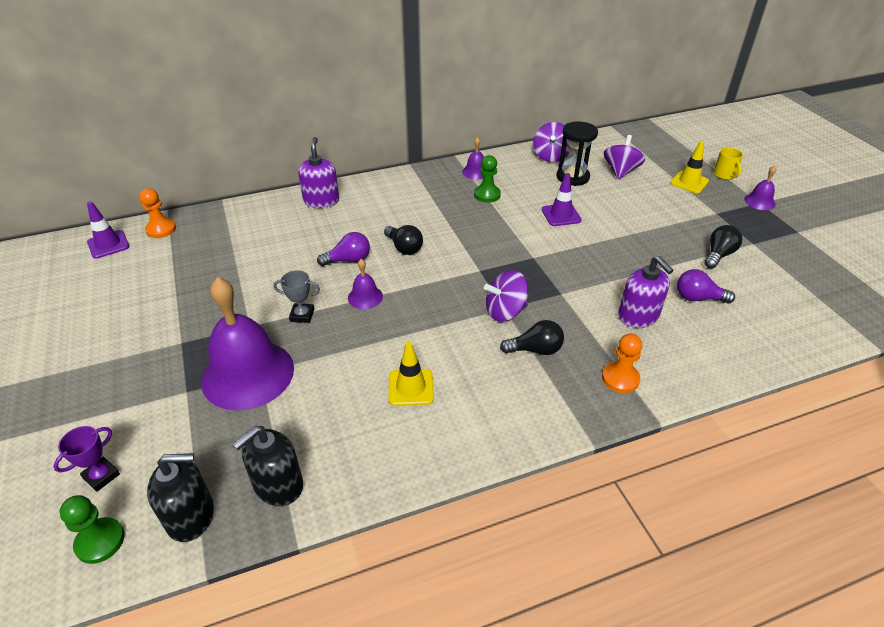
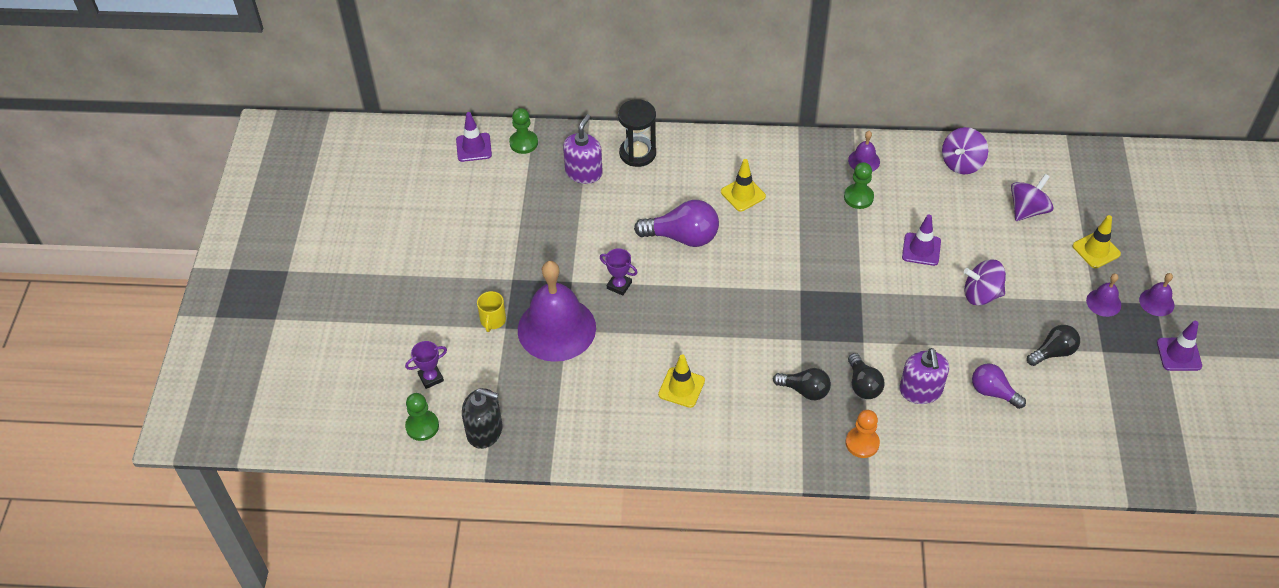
camera: 25 degrees right, 10 degrees up
orange pawn [140,188,176,238] -> green pawn [509,108,538,154]
black soap dispenser [233,426,303,506] -> none
grey trophy [273,270,320,323] -> purple trophy [600,248,637,296]
purple soap dispenser [298,137,339,208] -> purple soap dispenser moved to [563,114,603,184]
purple light bulb [317,232,370,266] -> purple light bulb [634,200,719,247], size x1.58
purple bell [348,259,383,309] -> purple bell moved to [1086,274,1121,317]
black light bulb [384,225,423,255] -> black light bulb moved to [848,353,885,399]
purple spinning top [484,270,528,322] -> purple spinning top moved to [964,260,1006,306]
black hourglass [557,121,598,186] -> black hourglass moved to [618,99,656,167]
yellow mug [713,147,743,180] -> yellow mug moved to [477,291,506,332]
none -> yellow traffic cone [721,159,766,212]
none -> purple traffic cone [1157,321,1202,371]

